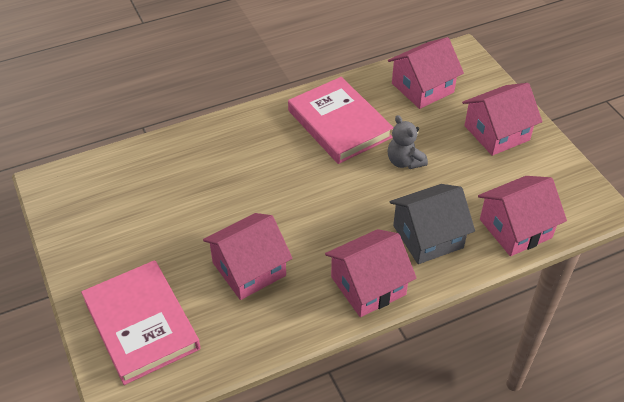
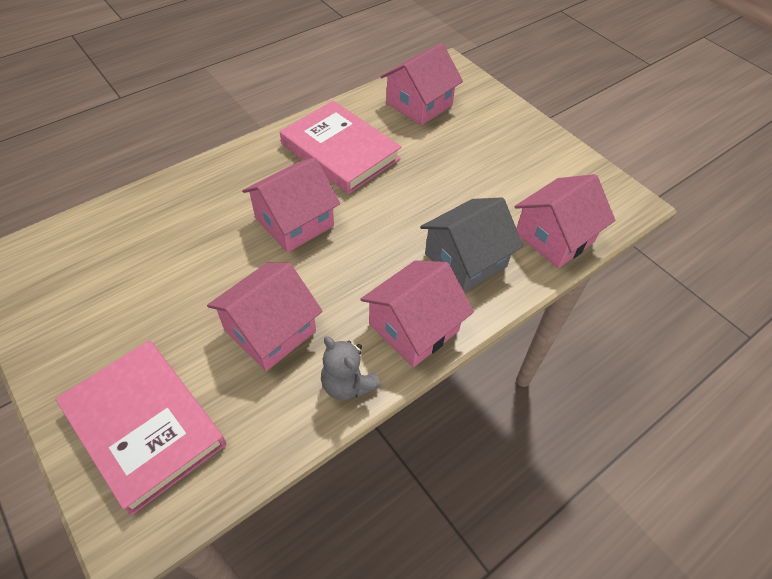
camera: 15 degrees left, 5 degrees up
grey teddy bear [388,115,428,169] -> grey teddy bear moved to [321,336,381,400]
pink house [462,83,542,156] -> pink house moved to [242,157,340,252]

